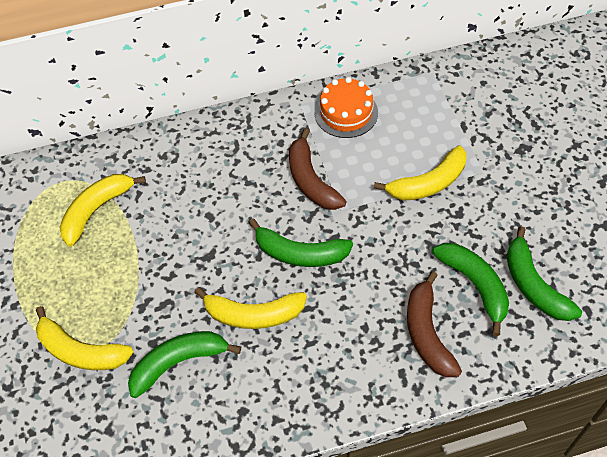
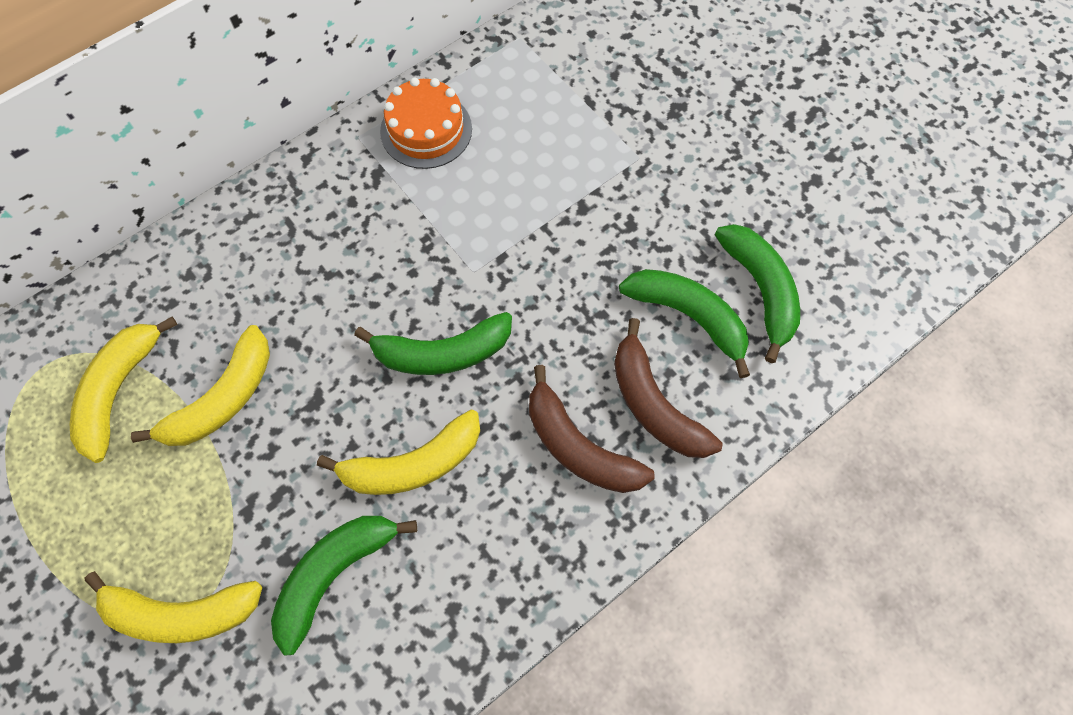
camera: 25 degrees left, 10 degrees up
brown banana [289,128,346,210] -> brown banana moved to [529,365,655,493]
yellow banana [374,145,467,201] -> yellow banana moved to [131,325,270,446]
green banana [506,226,582,321] -> green banana turned 150 degrees counterclockwise [715,224,800,363]

